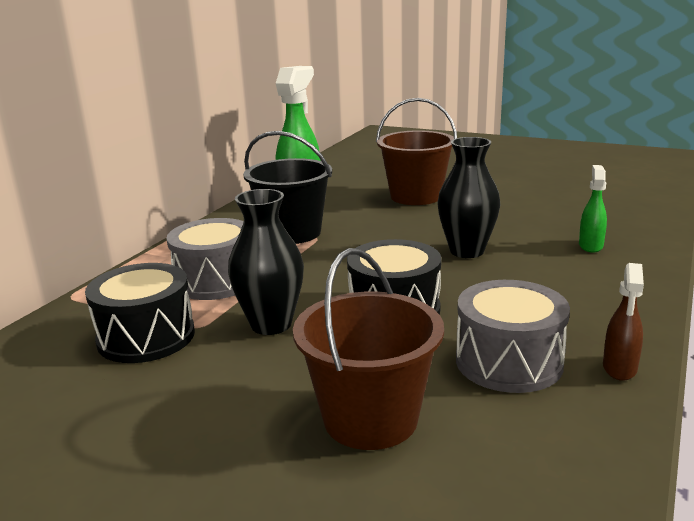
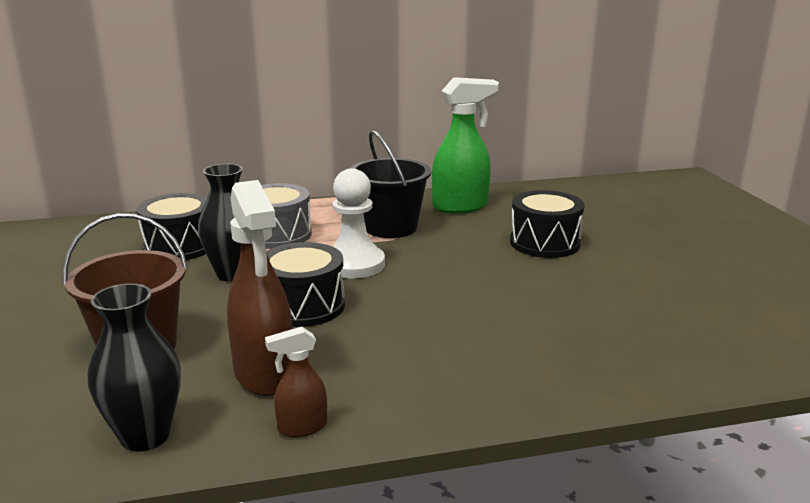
camera: 50 degrees right, 0 degrees up
brown bucket [376,98,457,205] -> black drum [510,190,585,258]
black vase [438,137,500,258] -> black vase moved to [88,283,181,452]
grey drum [456,280,570,393] -> brown spray bottle [227,180,293,396]
green spray bottle [579,165,607,253] -> none
none -> white pawn [332,168,385,278]

